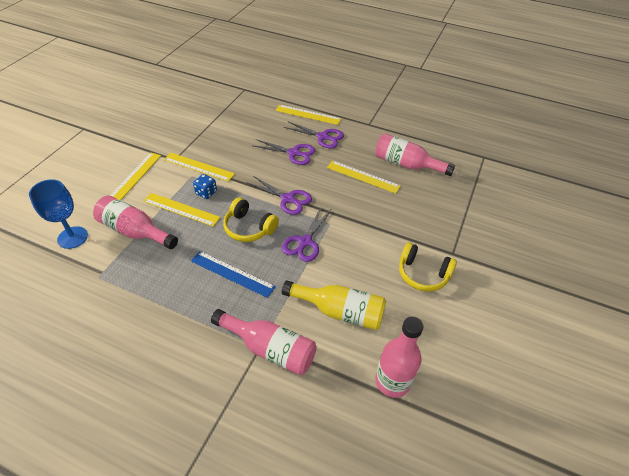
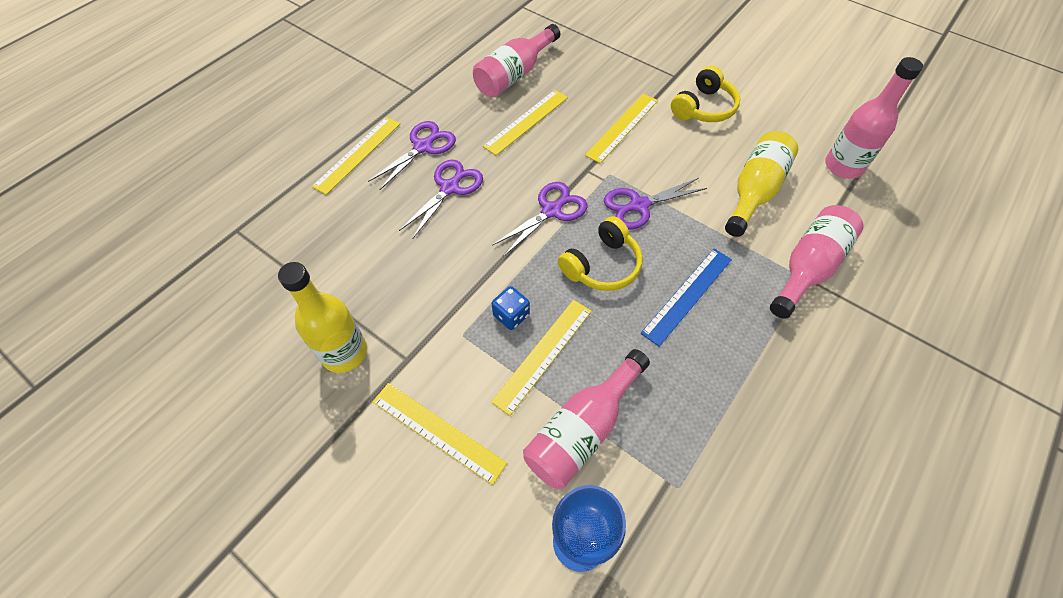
camera: 75 degrees left, 10 degrees up
yellow ruler [164,153,235,182] -> yellow ruler moved to [585,93,658,164]
purple scissors [282,207,331,262] -> purple scissors turned 120 degrees clockwise [604,178,707,229]
none -> yellow bottle [278,262,367,373]

